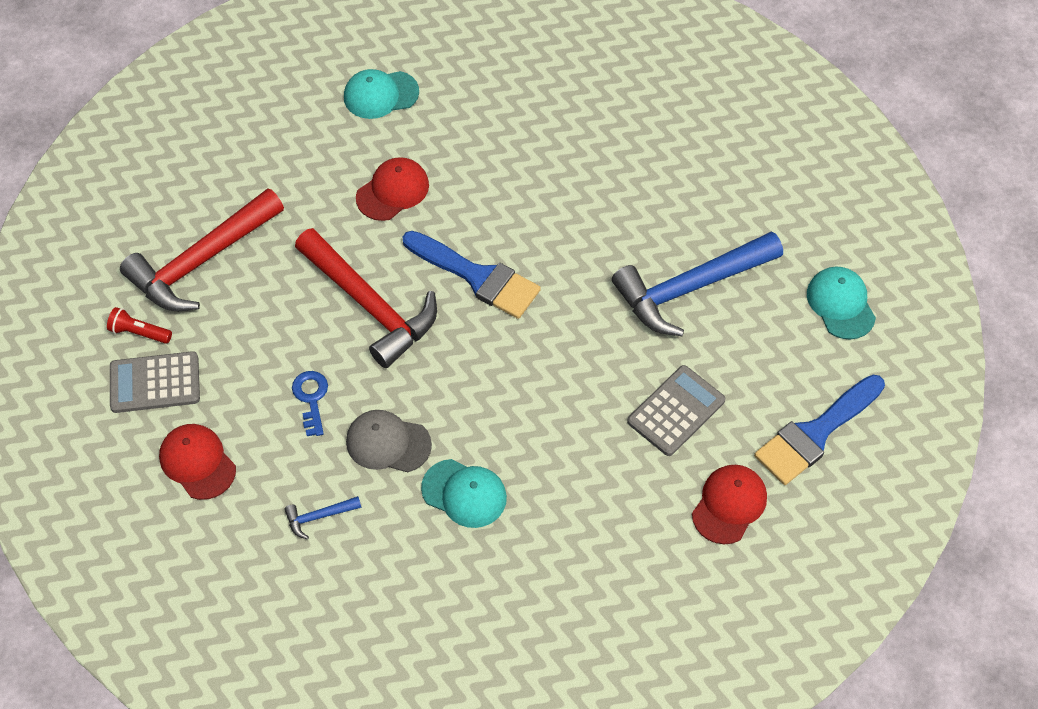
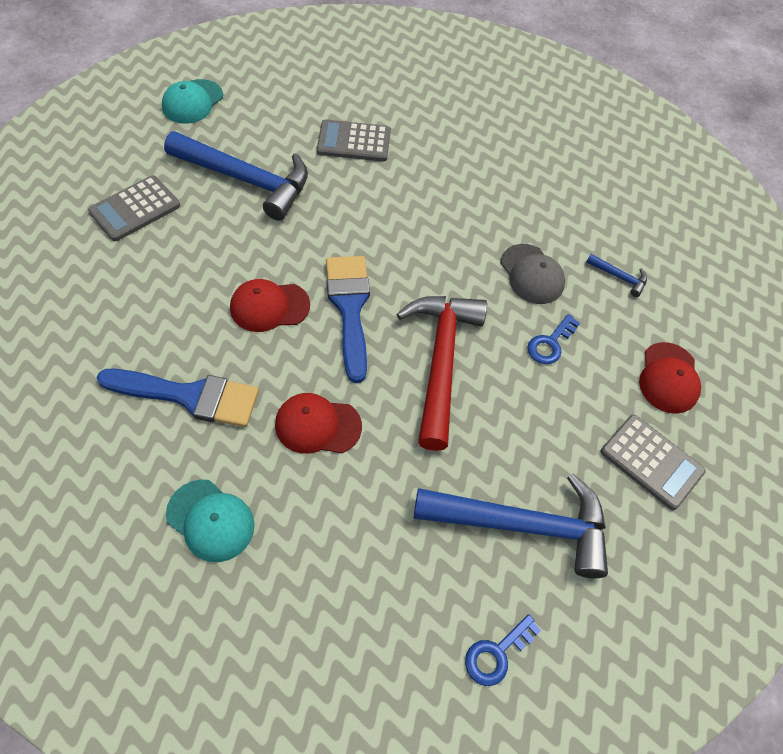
camera: 135 degrees left, 0 degrees up
red flashlight [107,307,172,344] -> none
red hammer [120,188,284,311] -> blue hammer [414,473,608,578]
turquoise cap [421,459,507,528] -> none
red cap [692,465,767,544] -> red cap moved to [230,279,310,332]
blue brush [754,375,885,485] -> blue brush moved to [97,369,259,427]
none -> grey calculator [88,175,180,241]
none -> blue key [465,614,541,686]

